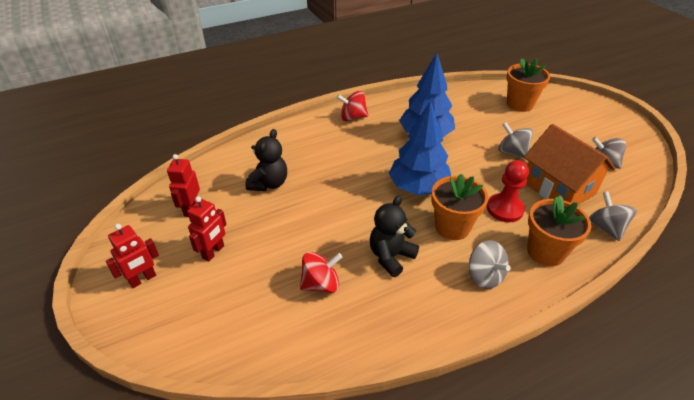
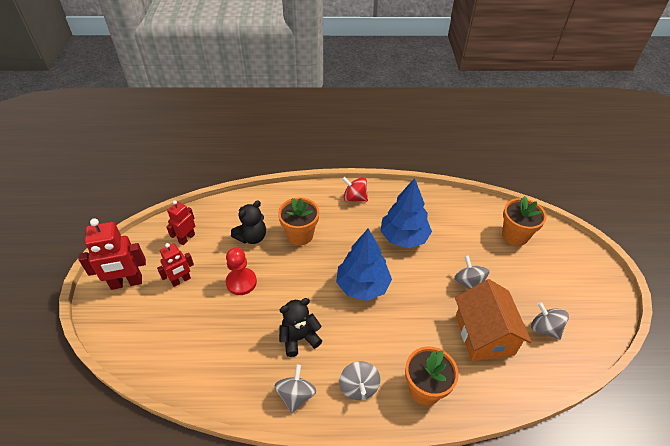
camera: 25 degrees right, 5 degrees up
red robot [106,224,159,288] -> red robot [78,218,146,290], size x1.62
red spinning top [300,252,342,293] -> none
orange flower pot [431,174,488,240] -> orange flower pot moved to [278,197,319,245]
red pawn [487,160,529,222] -> red pawn moved to [226,248,257,295]
grey spinning top [589,192,637,241] -> grey spinning top moved to [275,365,316,413]

